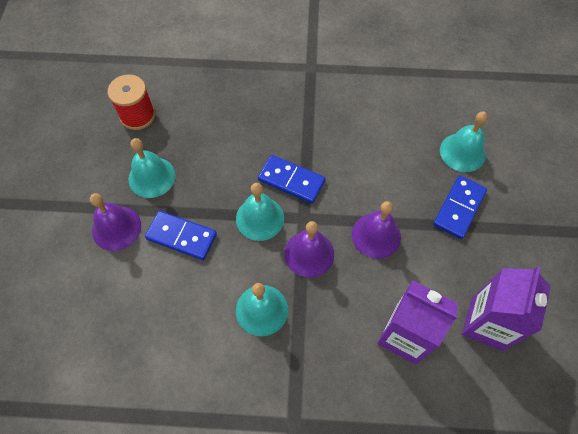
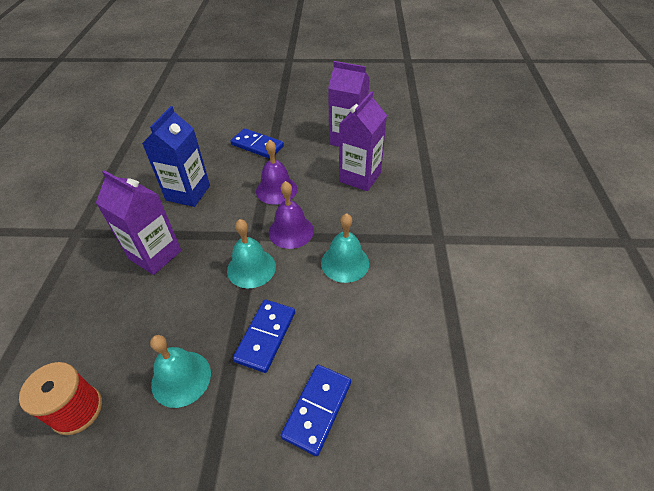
camera: 90 degrees left, 15 degrees down
purple bell [90,193,141,251] -> none
blue domino [258,155,325,204] -> blue domino moved to [280,365,351,456]
turquoise bell [440,111,488,172] -> none
none -> purple carton [96,170,182,275]
none -> blue carton [142,106,210,207]

